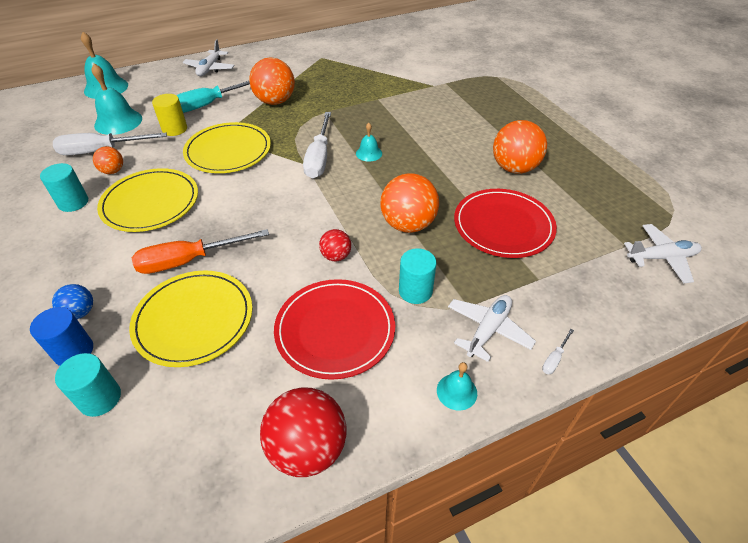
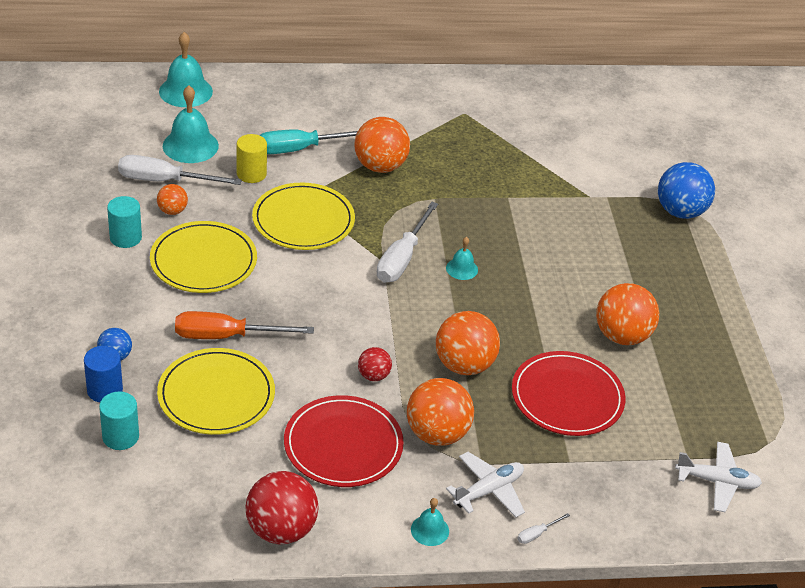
camera: 15 degrees right, 5 degrees down
white plane [183,39,235,76] -> none
turquoise cylinder [399,248,436,304] -> orange ball [407,378,474,446]
none -> blue ball [658,162,715,219]

